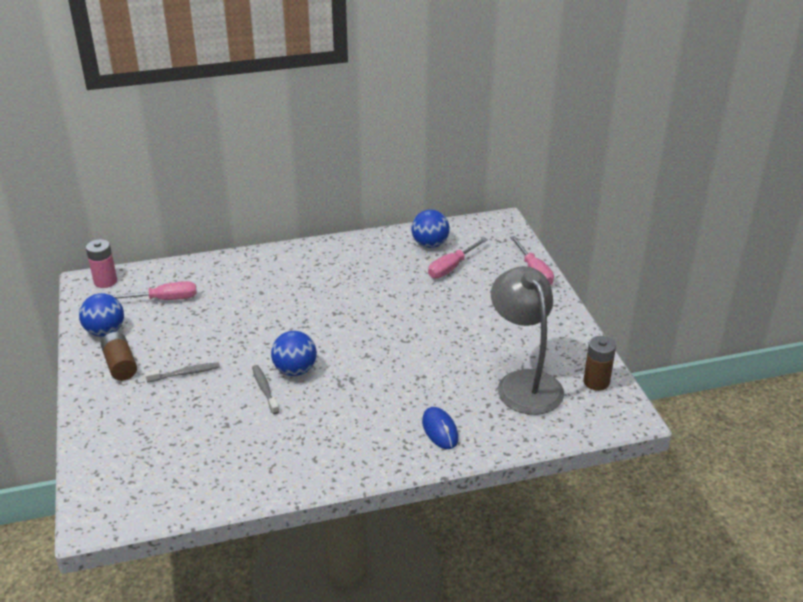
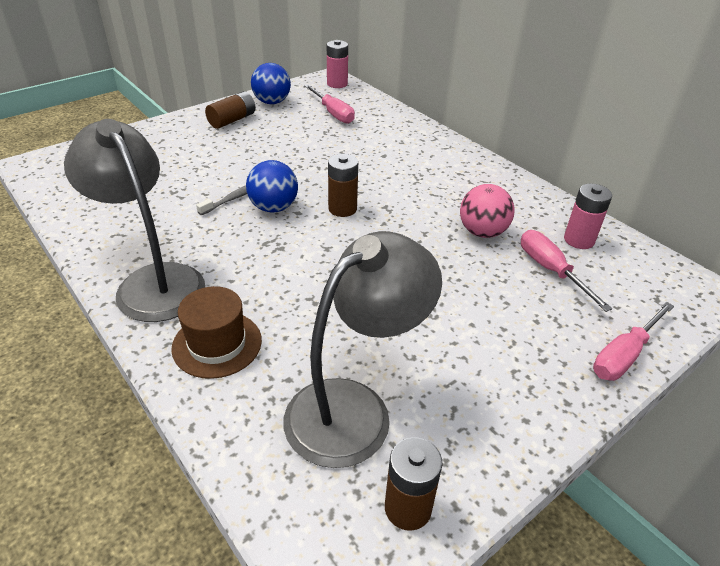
camera: 65 degrees right, 5 degrees up
grey toothbrush [145,362,220,382] -> none
blue ball [411,210,450,248] -> pink battery [564,184,612,249]
blue mouse [422,407,458,449] -> brown hat [171,286,262,379]
pink screwdriver [428,238,488,278] -> pink screwdriver turned 45 degrees clockwise [521,230,612,312]
none -> grey lamp [64,119,205,322]
none -> brown battery [328,154,358,217]
none -> pink ball [460,184,515,238]

